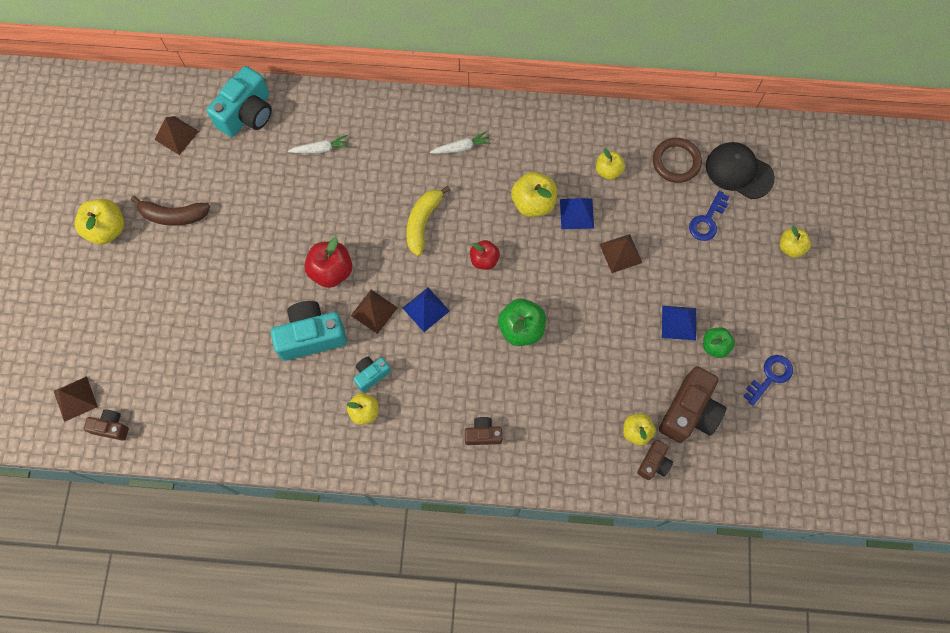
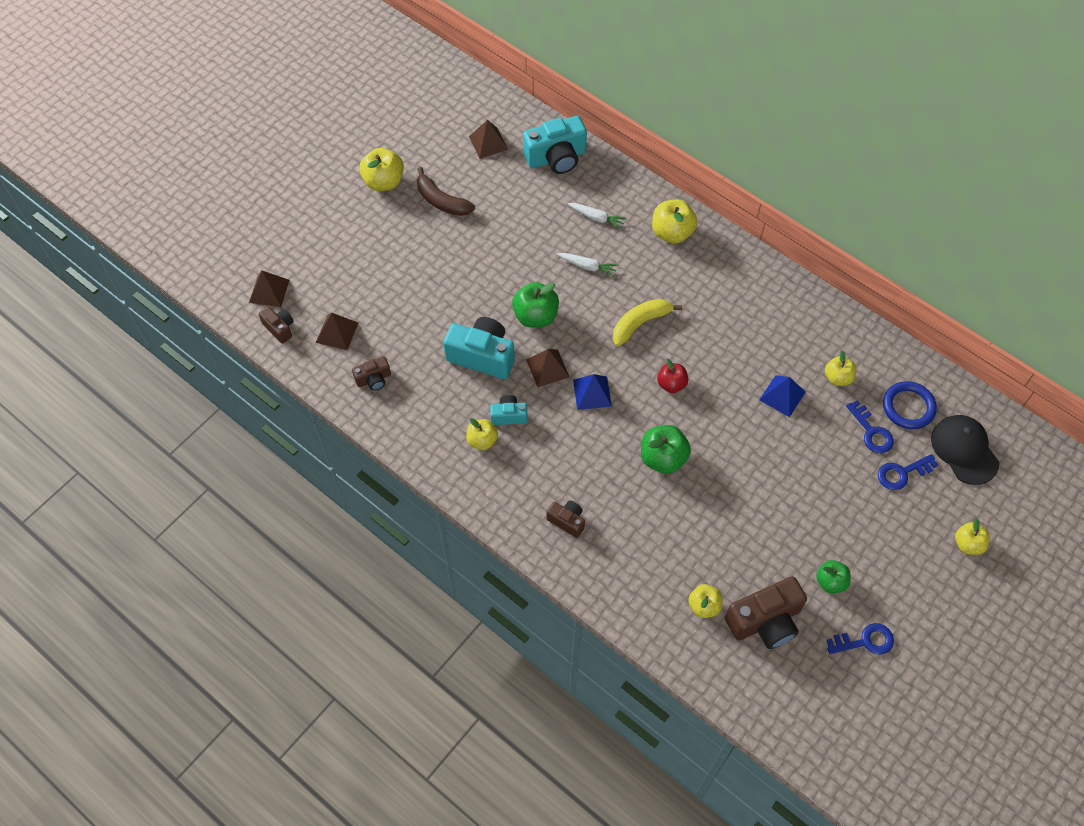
camera: 35 degrees right, 10 degrees down
red apple [304,237,352,288] -> green apple [512,282,559,328]
white carrot [430,131,491,154] -> white carrot moved to [557,253,618,277]
yellow apple [511,172,557,217] -> yellow apple moved to [652,199,697,244]
brown pyramid [599,234,642,273] -> brown pyramid moved to [316,312,358,350]
brown camera [637,440,673,480] -> brown camera moved to [352,356,391,390]
brown ring [653,138,702,183] -> blue ring [883,381,937,429]
blue pyramid [662,306,696,340] -> none
none -> blue key [846,400,894,453]

